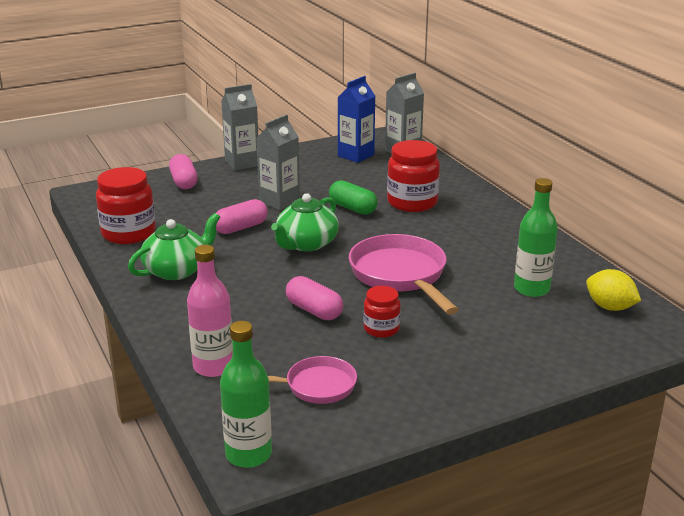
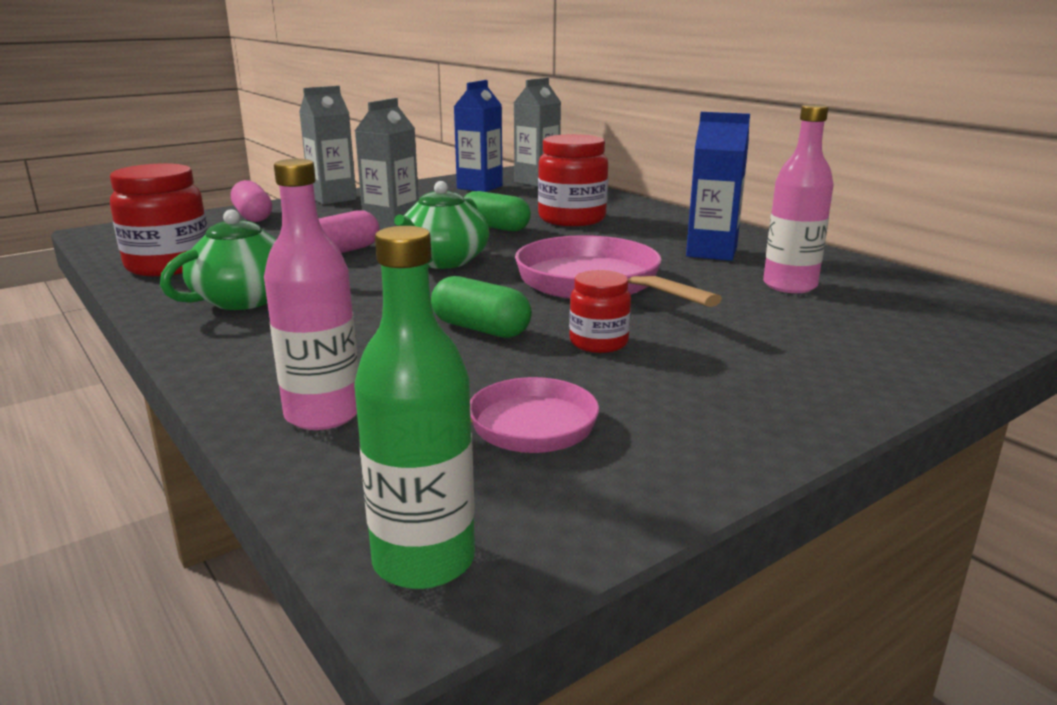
camera: 10 degrees left, 5 degrees down
pink capsule [286,276,343,320] -> green capsule [431,276,532,338]
green bottle [514,178,558,297] -> pink bottle [763,104,834,293]
yellow lemon [586,269,641,311] -> none
none -> blue carton [686,112,750,261]

